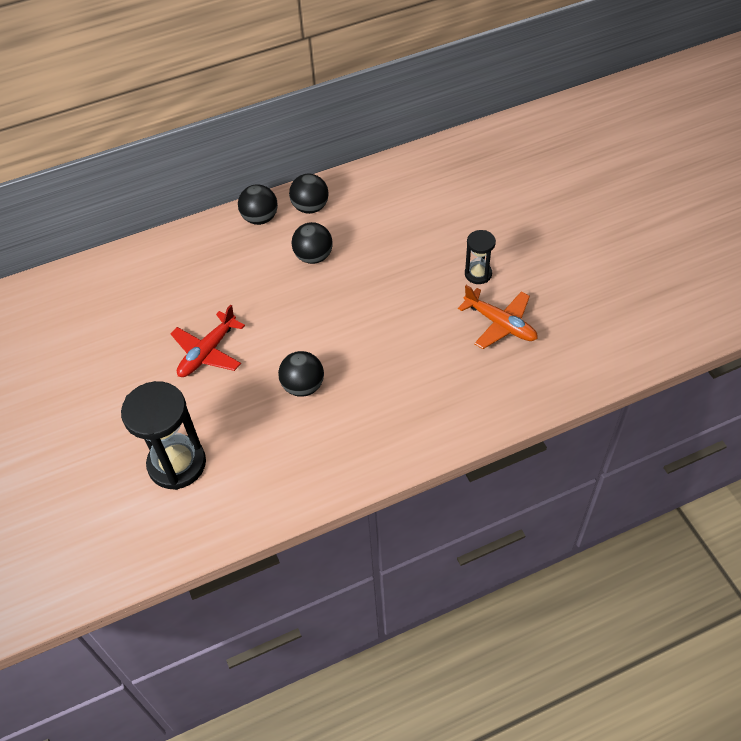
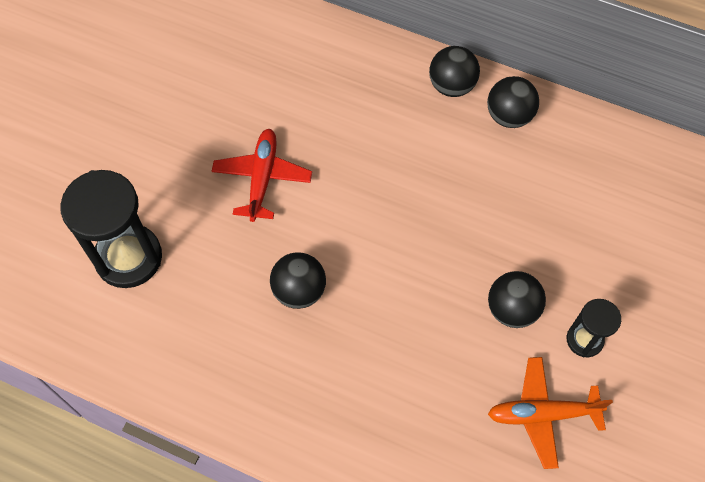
camera: 45 degrees right, 10 degrees up
red plane [170,305,245,377] -> red plane turned 105 degrees clockwise [212,129,312,222]
black ball [292,222,333,264] -> black ball moved to [488,271,546,328]
orange plane [458,285,538,349] -> orange plane turned 90 degrees clockwise [488,357,613,469]

